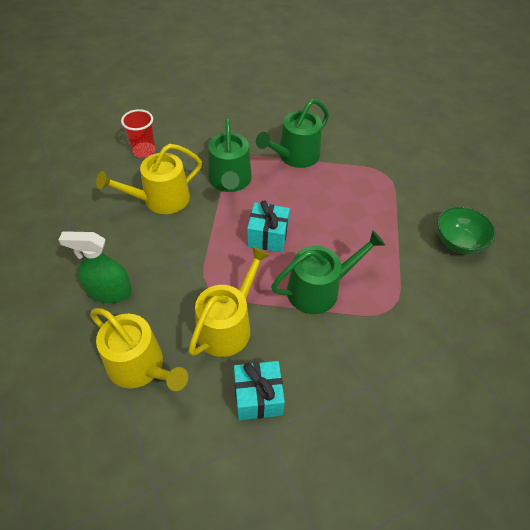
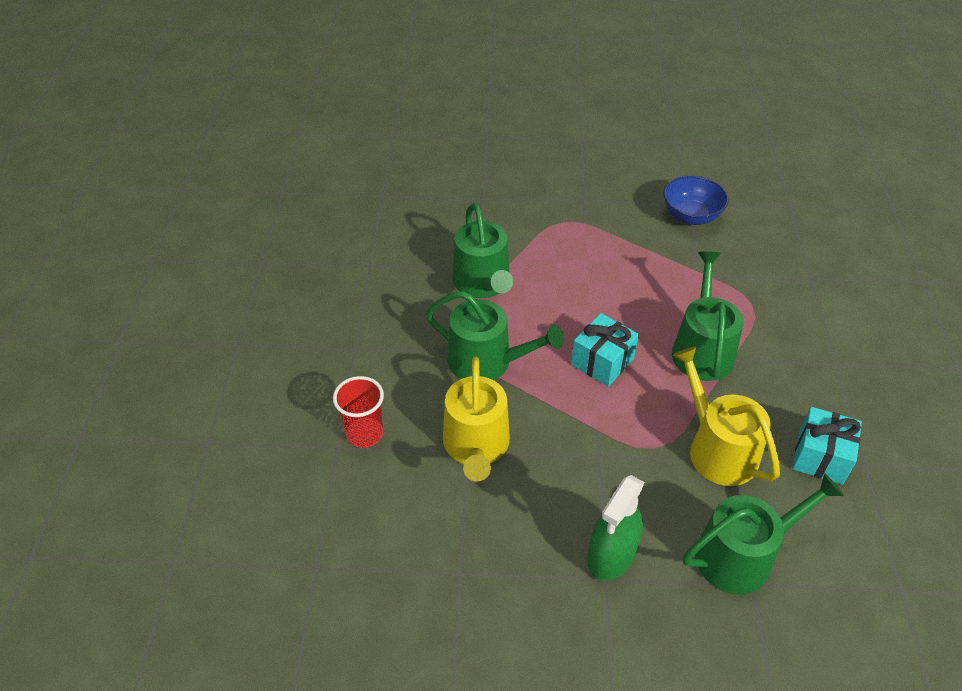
camera: 60 degrees left, 5 degrees down
yellow watering can [90,308,188,391] -> green watering can [683,473,844,595]
green bowl [437,206,496,254] -> blue bowl [663,176,728,225]

